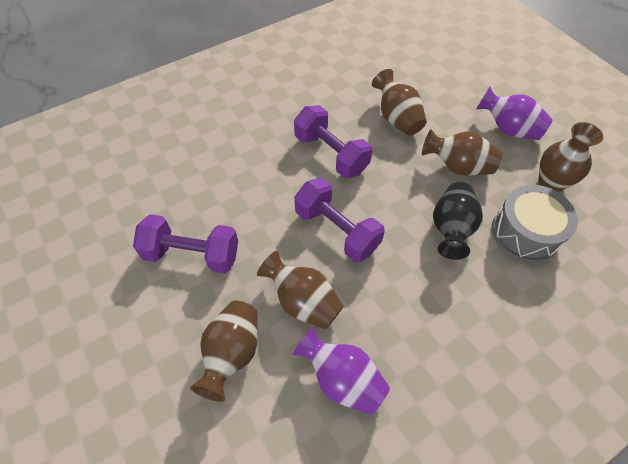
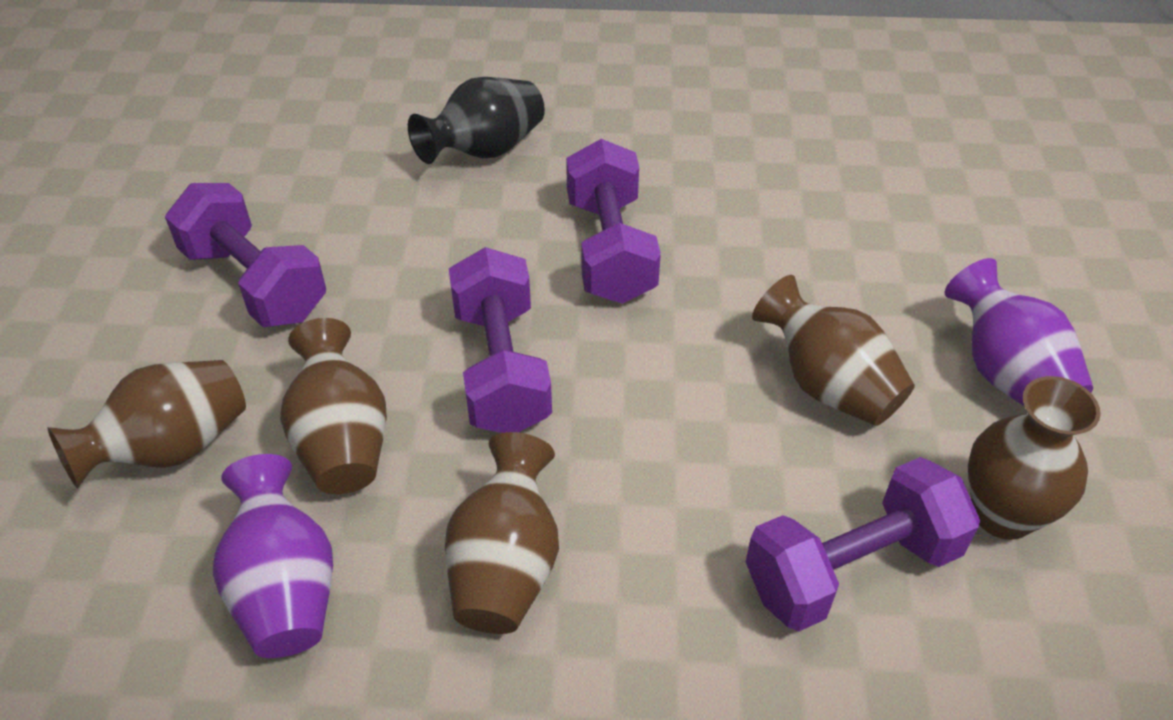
camera: 35 degrees right, 10 degrees down
brown vase [372,69,427,135] -> brown vase moved to [445,432,559,634]
black vase [433,182,483,260] -> black vase moved to [408,77,545,164]
grey drum [492,185,578,263] -> purple dumbbell [746,457,980,631]

